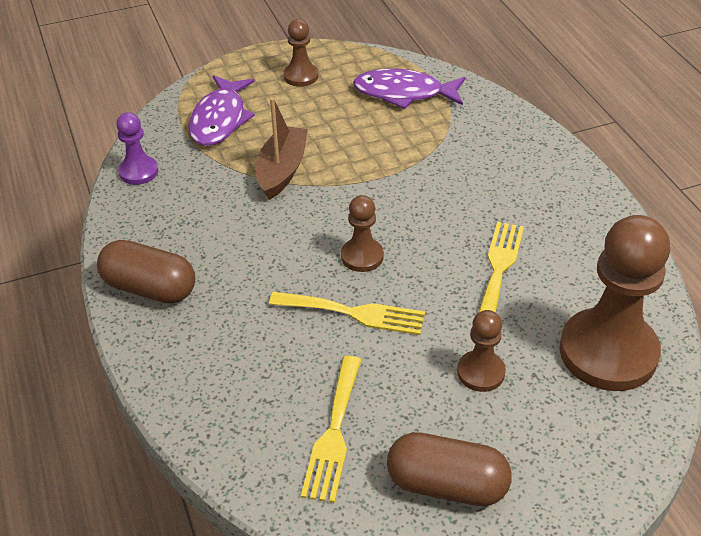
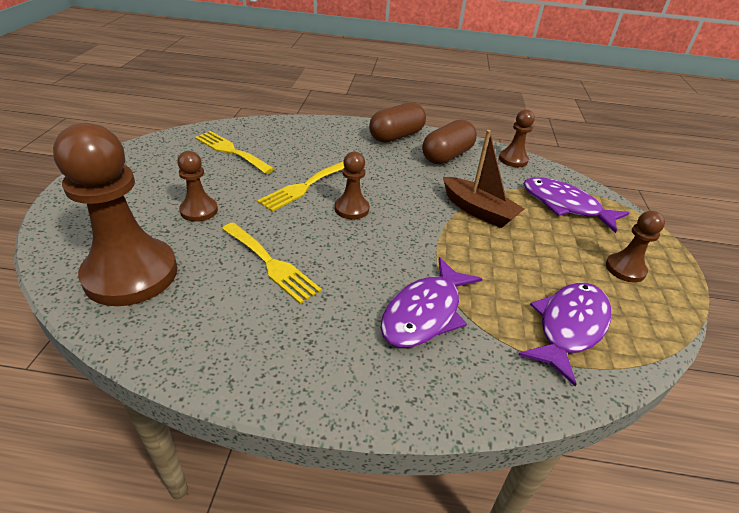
camera: 115 degrees right, 5 degrees down
purple pawn [116,112,158,185] -> brown pawn [499,109,535,167]
brown capsule [387,432,512,506] -> brown capsule moved to [422,119,477,164]
none -> purple fish [380,257,482,348]

